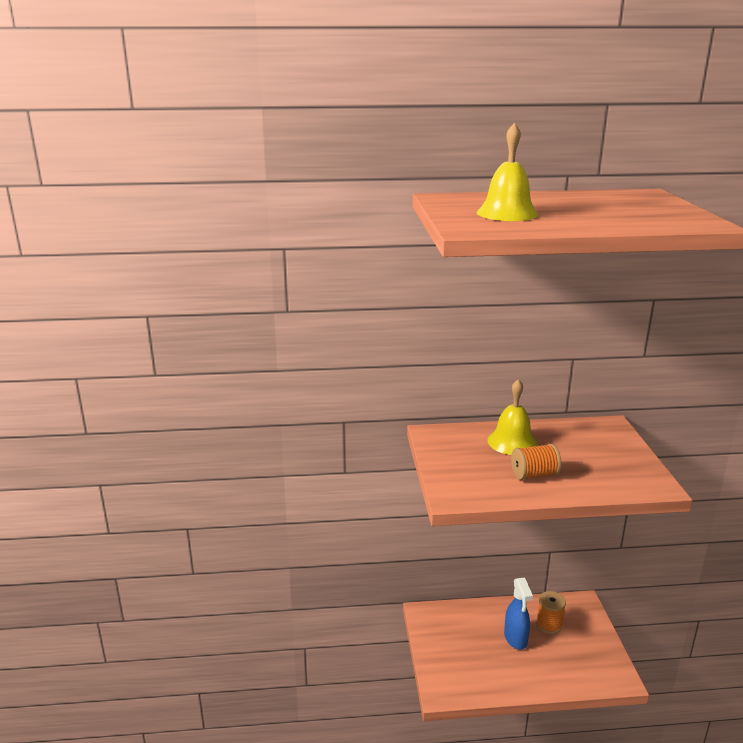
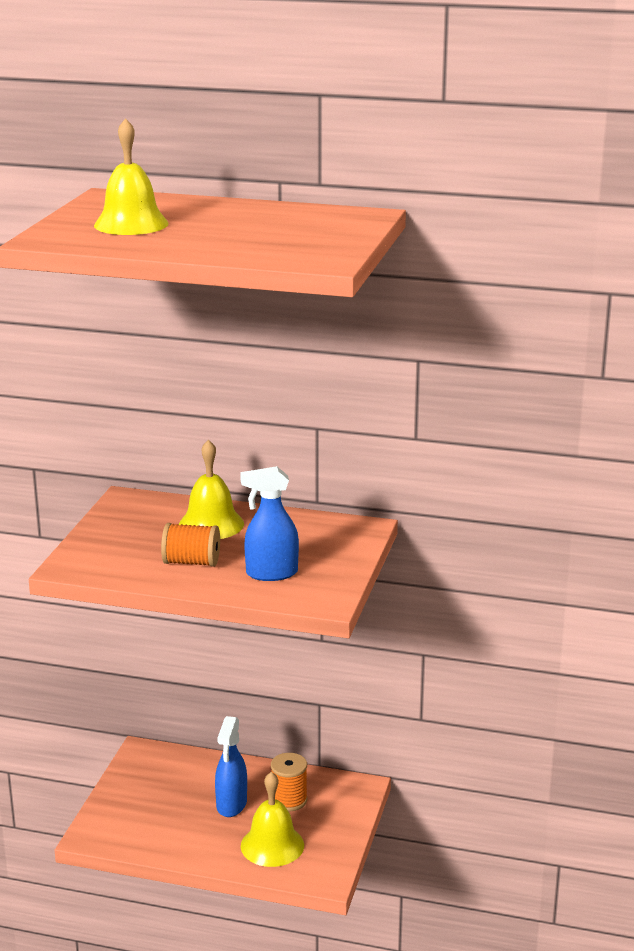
camera: 20 degrees right, 0 degrees up
none -> blue spray bottle [240,466,299,581]
none -> yellow bell [241,772,304,867]

